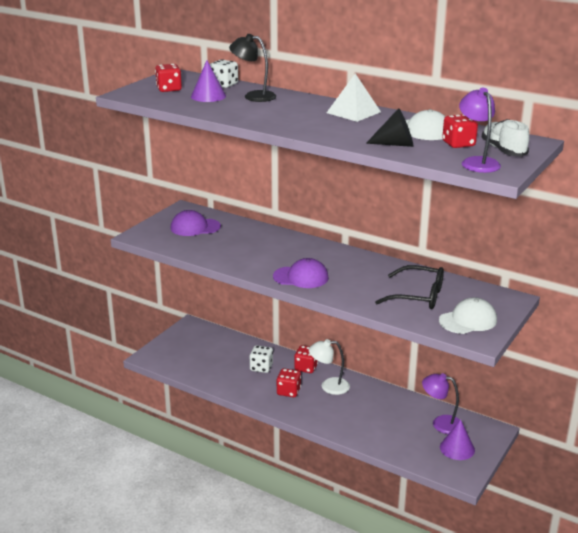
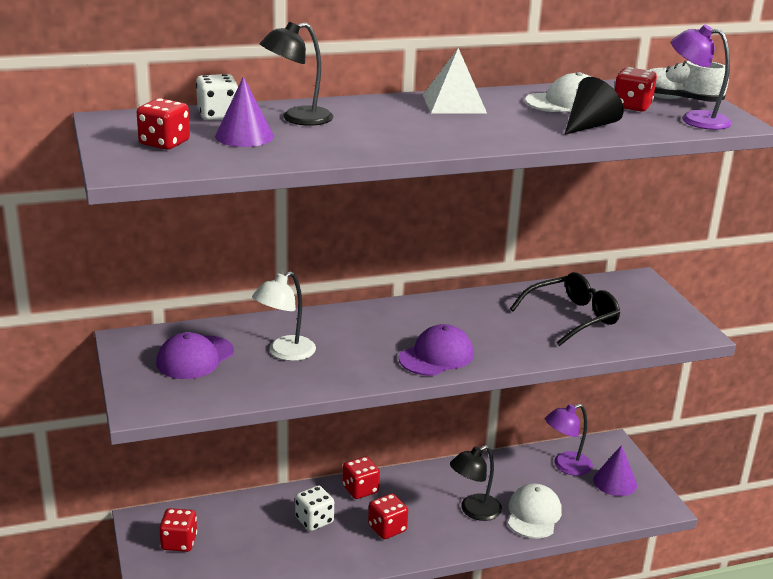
camera: 50 degrees left, 0 degrees up
white lamp [309,339,350,395] -> white lamp moved to [252,271,316,361]
white cap [439,297,497,334] -> white cap moved to [508,484,562,539]
none -> red dice [159,508,197,552]
none -> black lamp [450,445,502,521]

